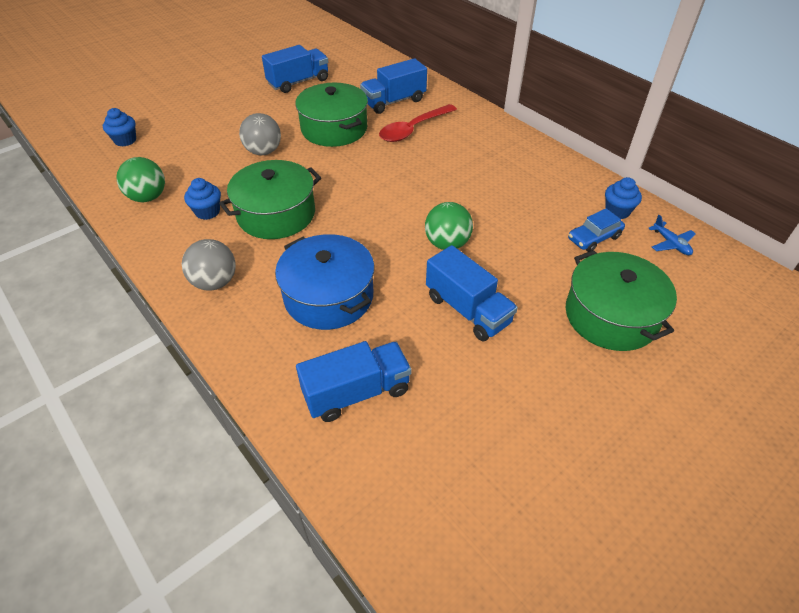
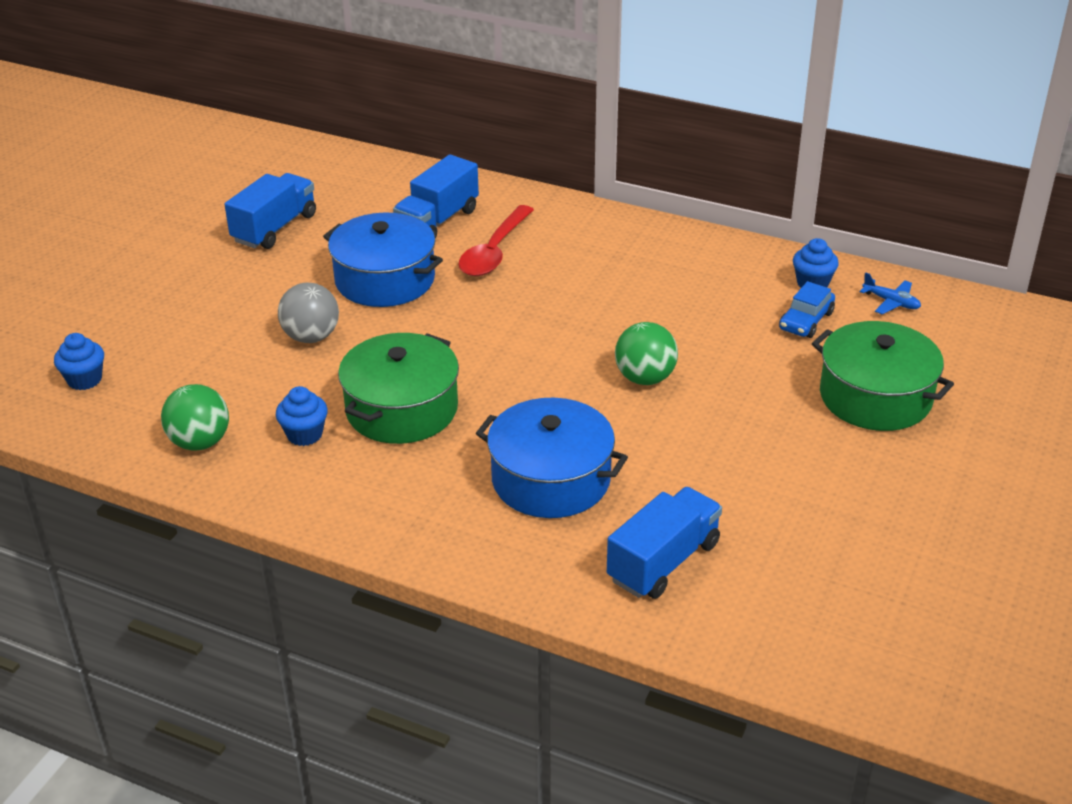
camera: 25 degrees left, 10 degrees down
grey ball [182,239,236,291] -> none
green pot [295,83,368,147] -> blue pot [323,213,443,307]
blue truck [426,245,518,342] -> none

